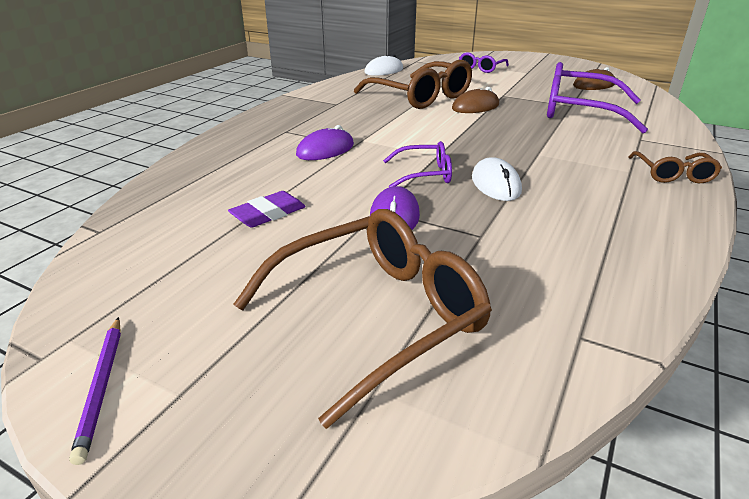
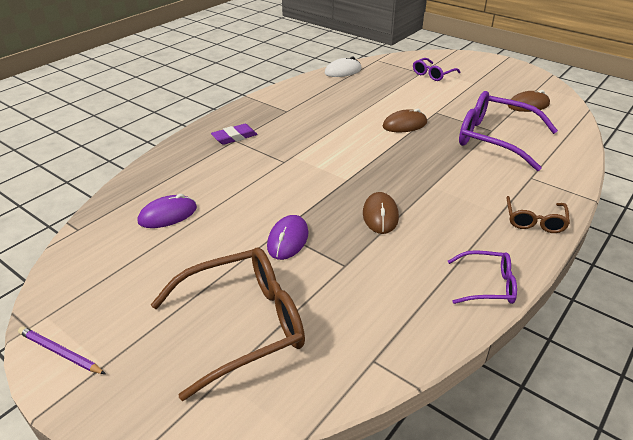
camera: 10 degrees right, 5 degrees up
purple pencil [69,317,121,465] -> purple pencil turned 120 degrees clockwise [18,327,106,374]
purple eraser [228,191,306,228] -> purple eraser moved to [211,124,258,145]
purple mouse [296,125,354,160] -> purple mouse moved to [138,194,197,228]
brown glasses [354,60,472,109] -> none
purple glasses [383,141,452,187] -> purple glasses moved to [448,250,517,304]
white mouse [472,157,522,201] -> brown mouse [363,192,399,234]

